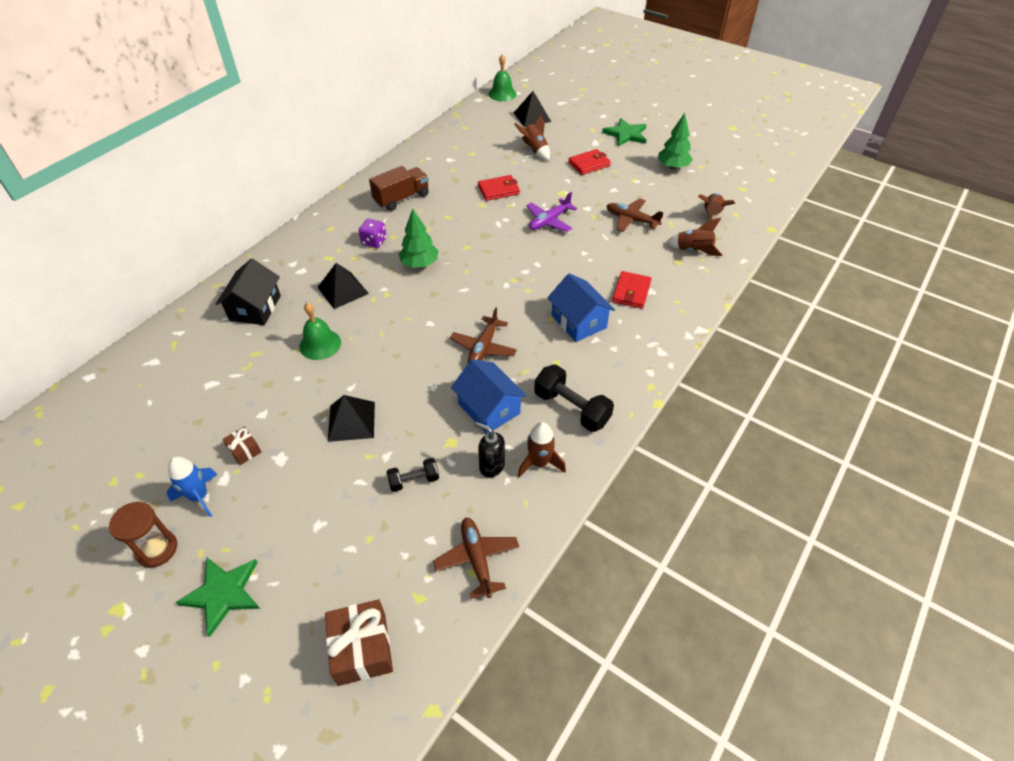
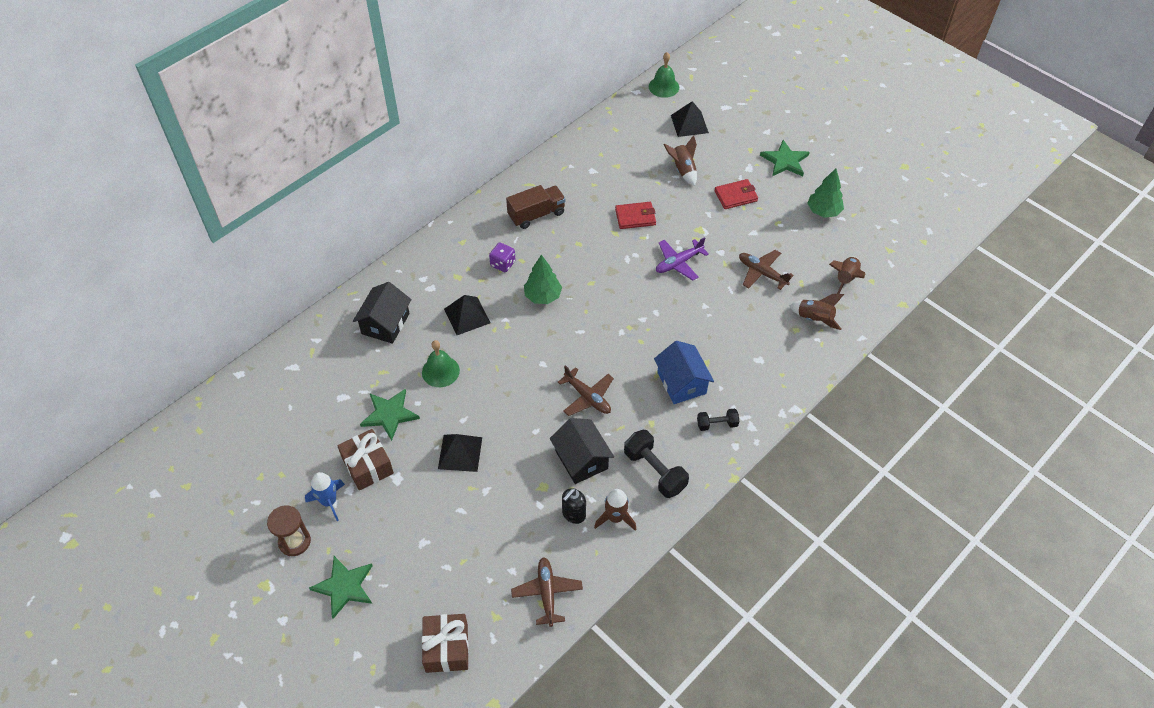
camera: 10 degrees right, 5 degrees up
brown gift [223,427,261,465] -> brown gift [337,429,394,490], size x1.86
black dumbbell [386,458,439,492] -> black dumbbell moved to [697,409,739,431]
brown plane [450,307,517,363] -> brown plane turned 75 degrees counterclockwise [558,365,614,416]
blue house [451,359,527,434] -> black house [550,418,614,484]
black soap dispenser [475,422,505,478] -> black soap dispenser turned 90 degrees counterclockwise [562,488,586,524]
red wallet [612,271,652,309] -> none
none -> green star [360,389,420,441]

